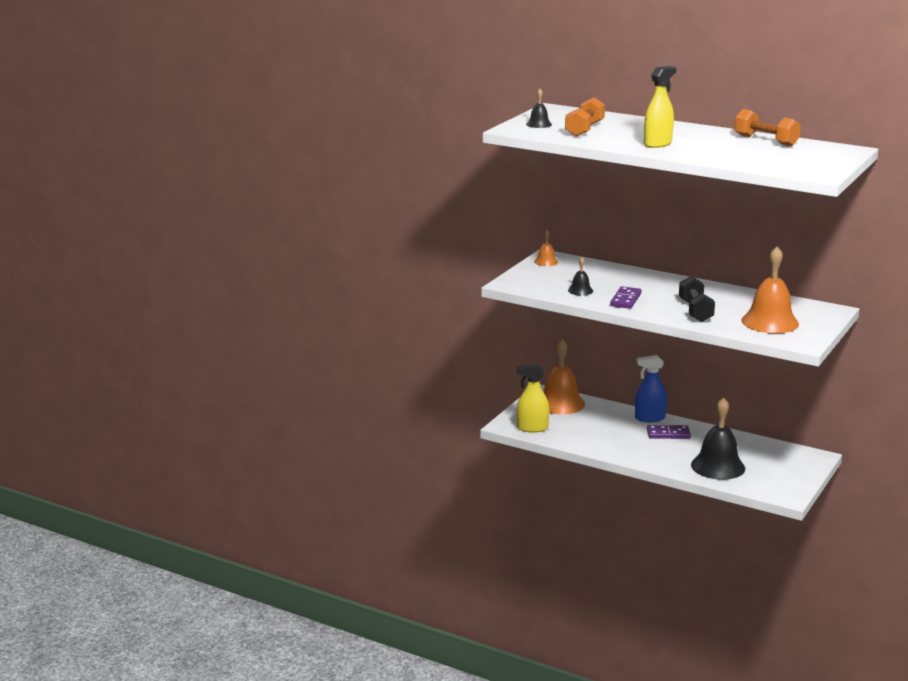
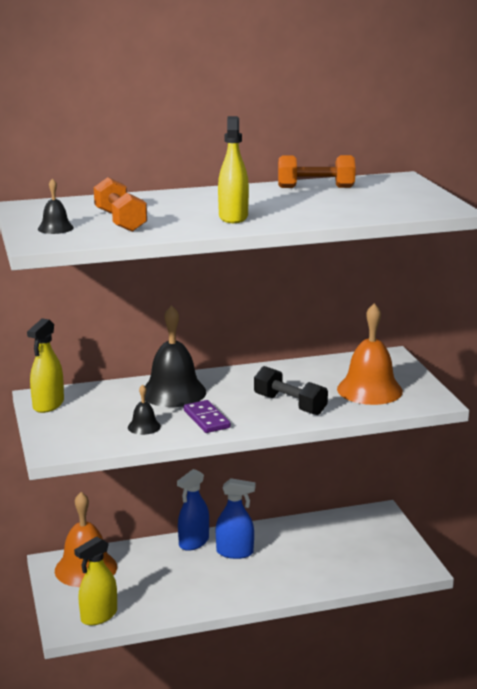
camera: 45 degrees left, 0 degrees up
orange bell [534,230,558,266] -> yellow spray bottle [27,318,64,413]
purple domino [647,425,691,439] -> blue spray bottle [216,478,255,559]
black bell [691,397,745,480] -> black bell moved to [145,305,206,407]

